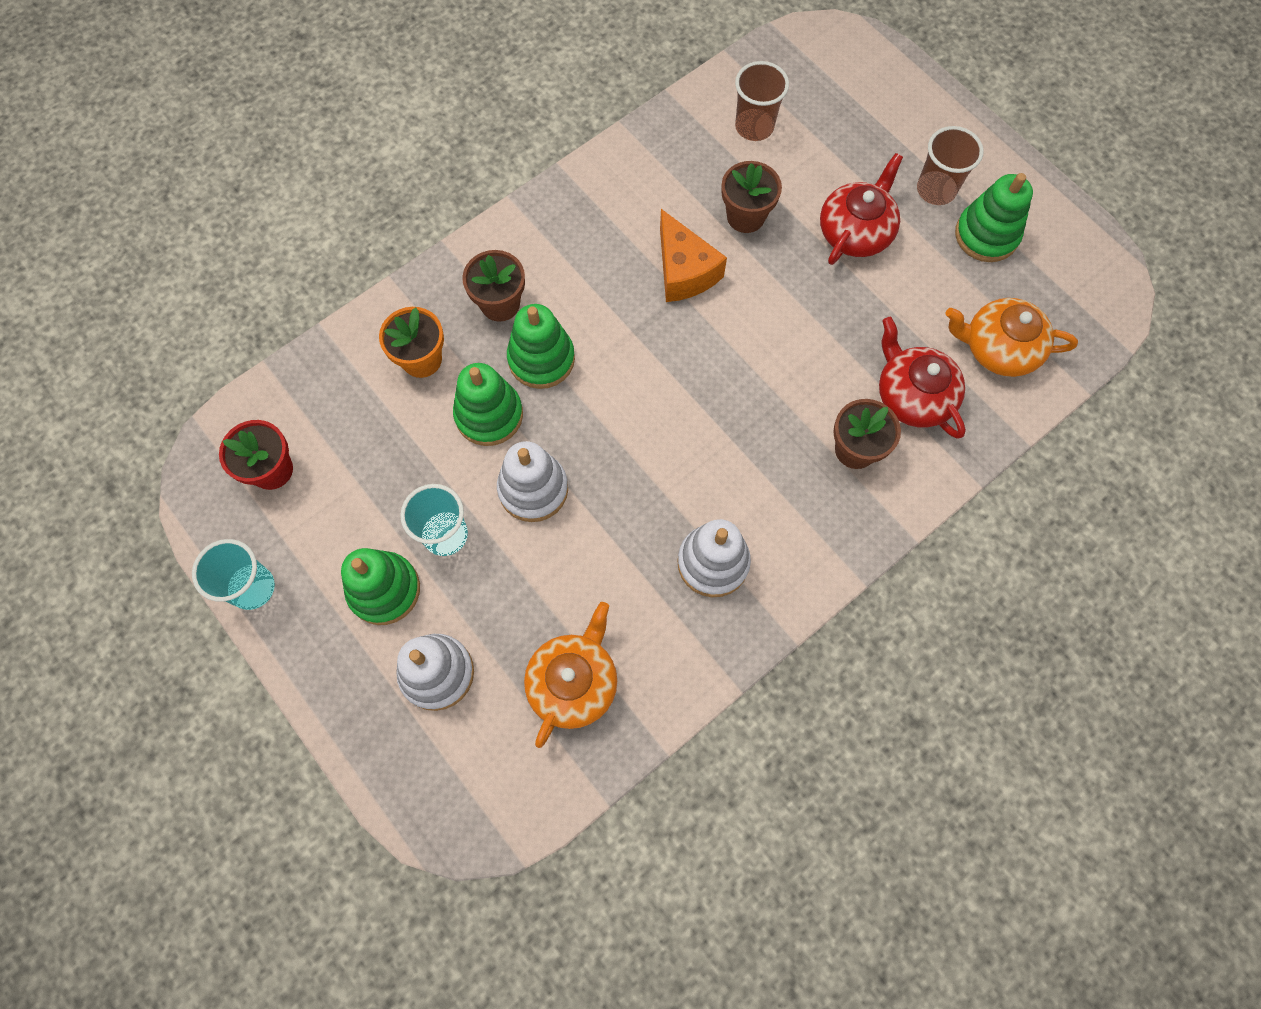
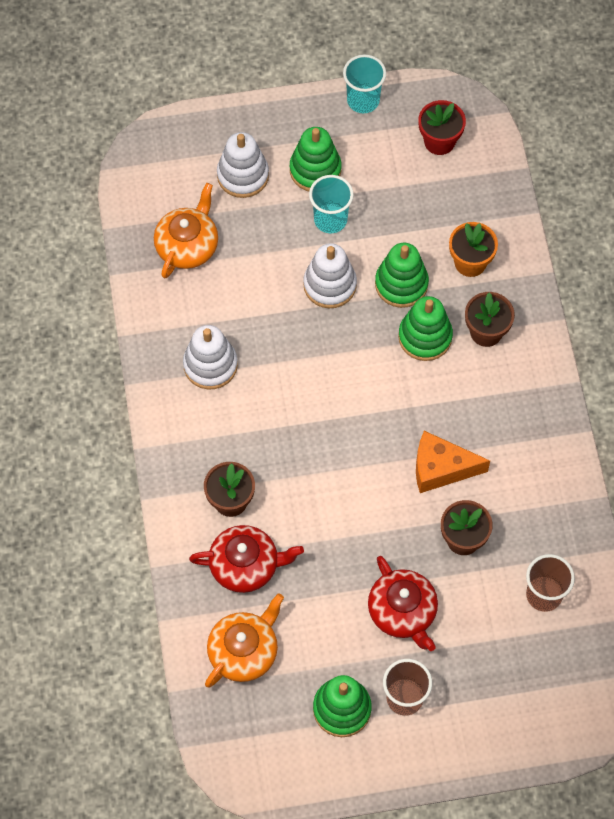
camera: 120 degrees right, 5 degrees down
orange teapot [524,602,617,748] -> orange teapot turned 120 degrees counterclockwise [154,183,218,278]

